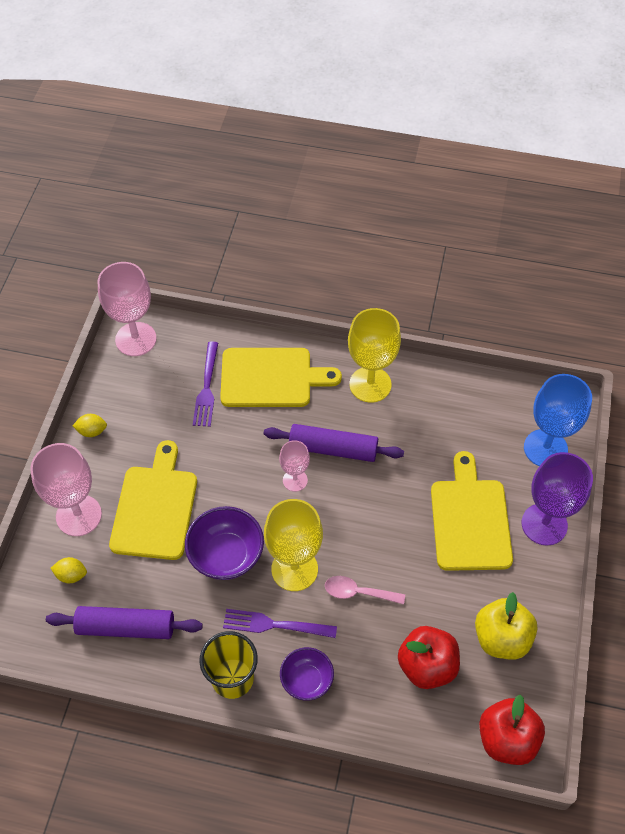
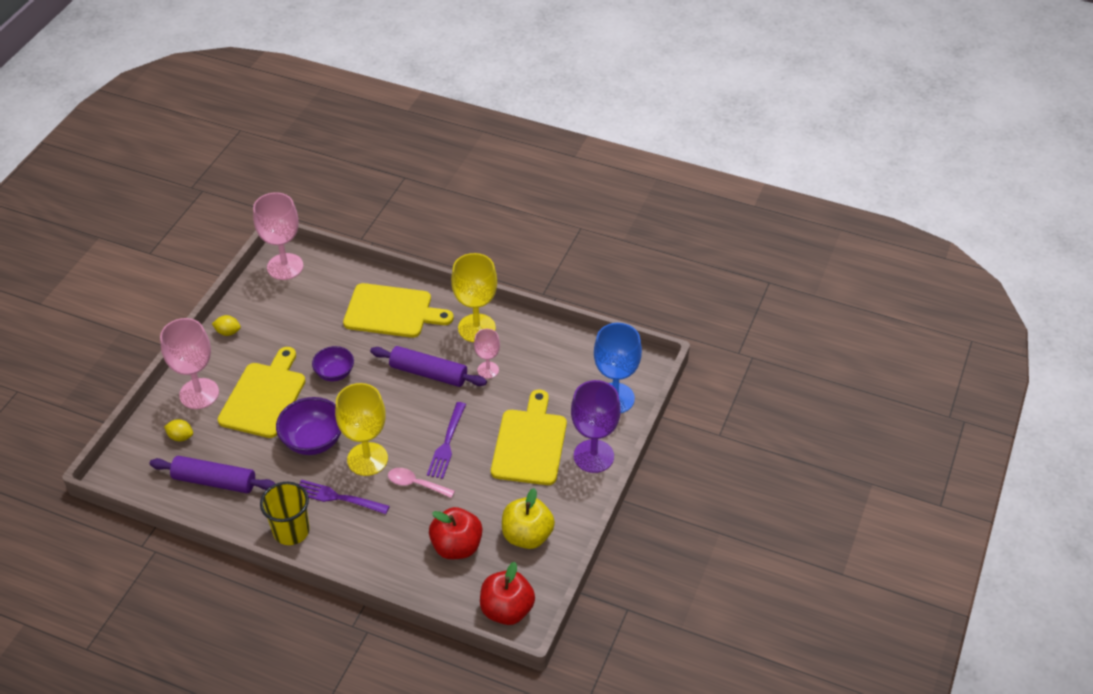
camera: 10 degrees right, 10 degrees down
purple fork [193,341,218,427] -> purple fork moved to [427,402,466,479]
pink goblet [279,440,310,492] -> pink goblet moved to [474,329,500,379]
purple bowl [280,647,334,701] -> purple bowl moved to [312,346,354,381]

